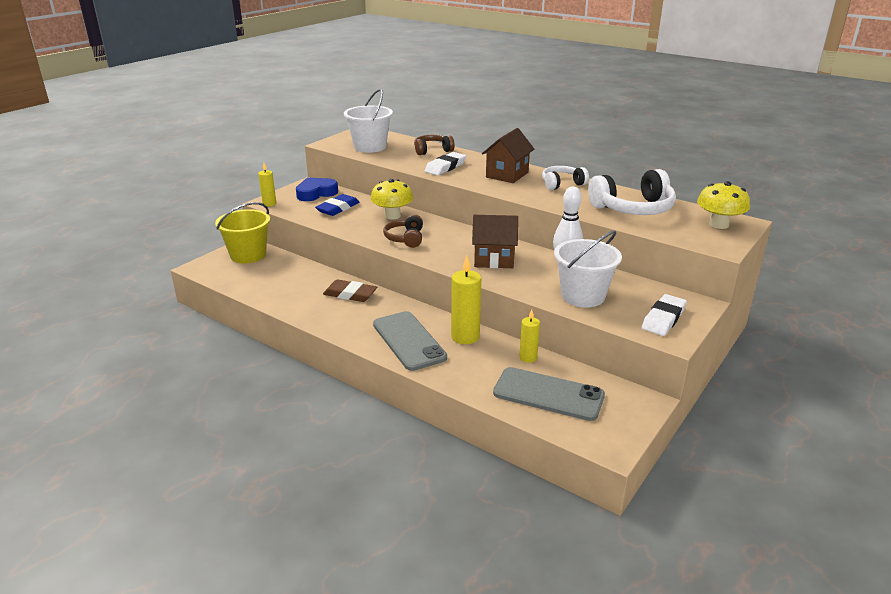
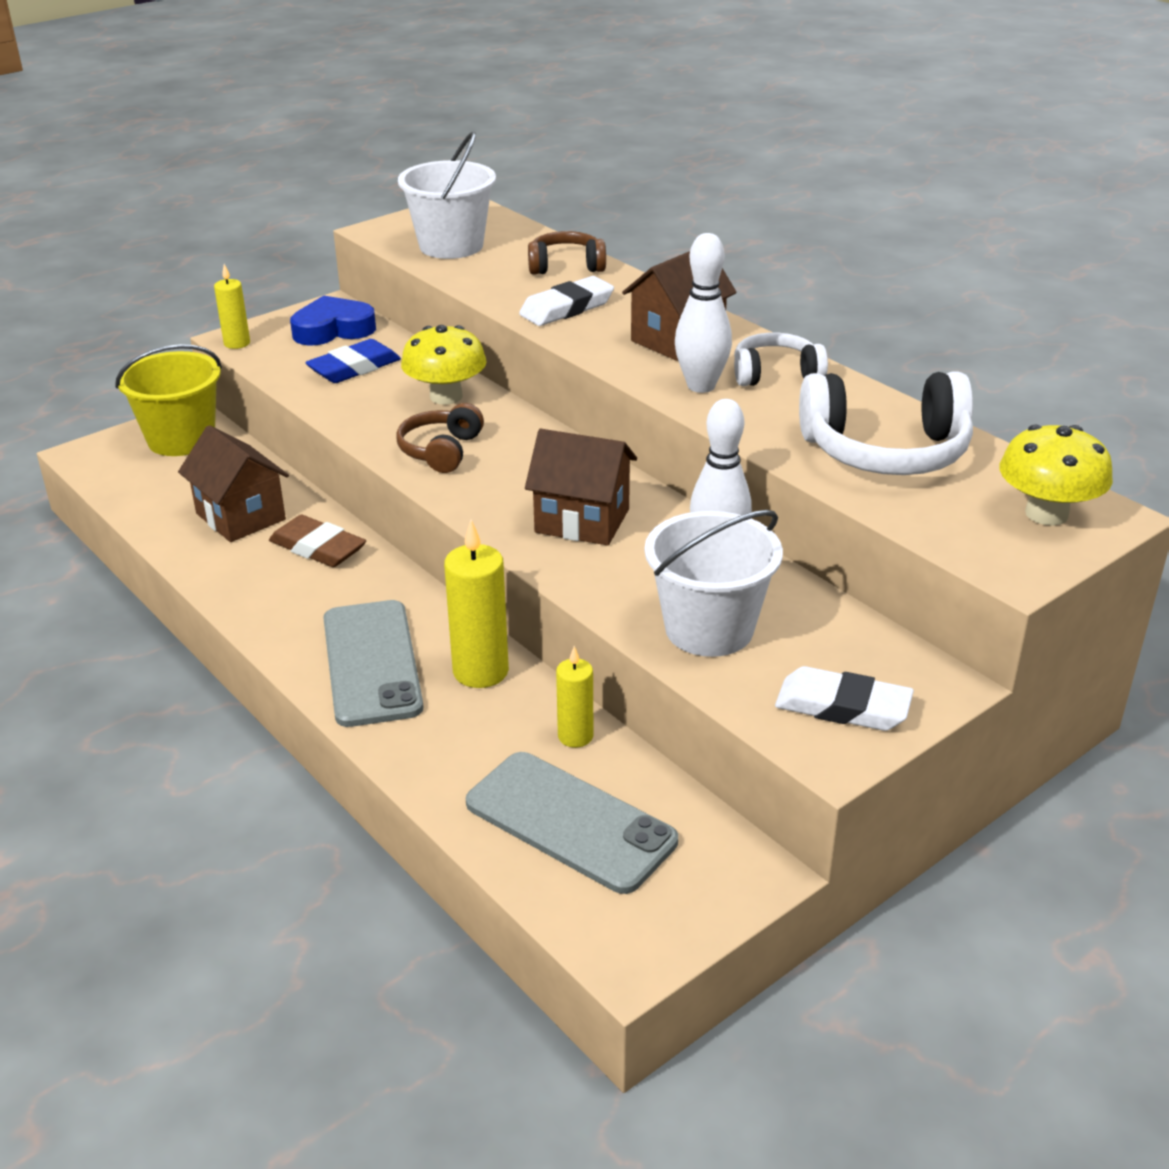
camera: 15 degrees right, 5 degrees up
white eraser [642,294,687,336] -> white eraser turned 60 degrees clockwise [775,666,914,731]
none -> brown house [178,425,289,542]
none -> white bowling pin [675,233,732,393]

